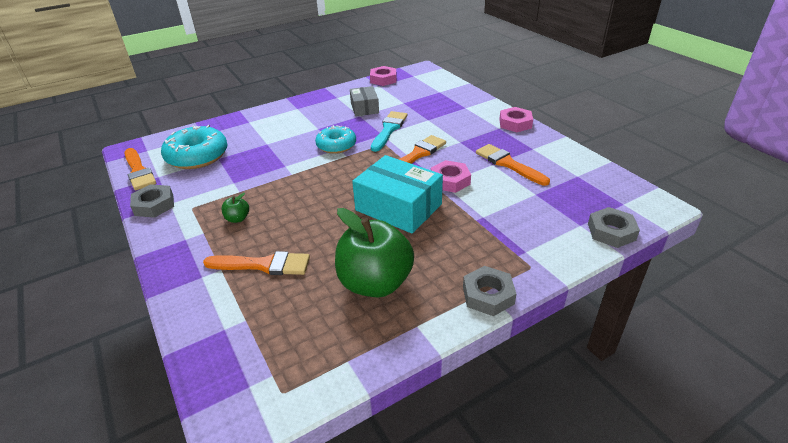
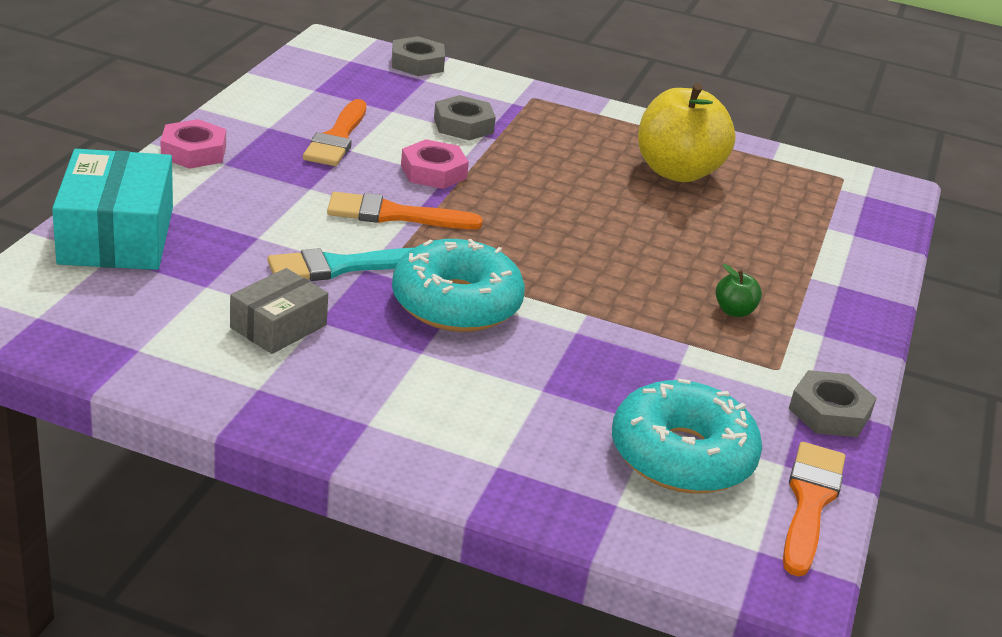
camera: 135 degrees left, 5 degrees down
orange brush [203,251,310,275] -> none
turquoise donut [315,125,356,154] -> turquoise donut [392,239,525,332], size x1.52
green apple [335,208,414,297] -> yellow apple [638,83,736,182]
turquoise box [352,155,443,234] -> turquoise box moved to [52,149,173,270]
pink nut [370,66,397,86] -> none
grey nut [463,266,516,316] -> grey nut moved to [434,95,496,140]

